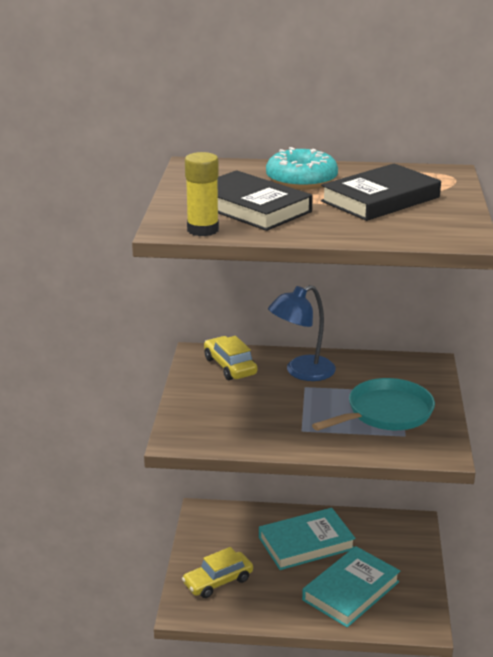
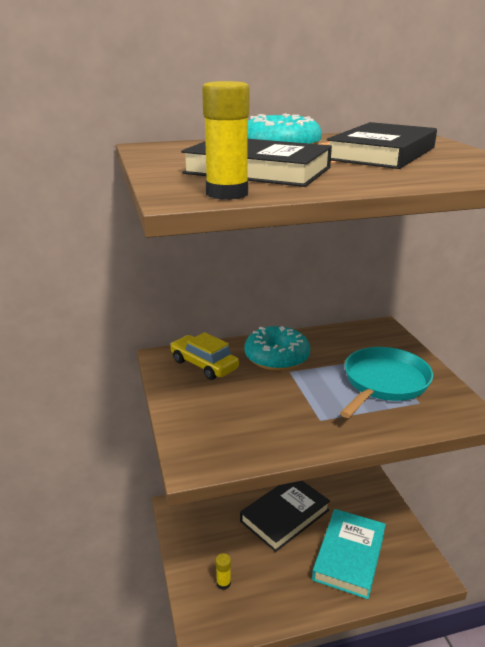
camera: 20 degrees left, 0 degrees up
yellow car [182,547,253,598] -> yellow glue stick [215,553,231,590]
turquoise book [259,508,356,570] -> black book [240,481,330,552]
blue lamp [268,285,336,381] -> turquoise donut [245,326,310,371]

